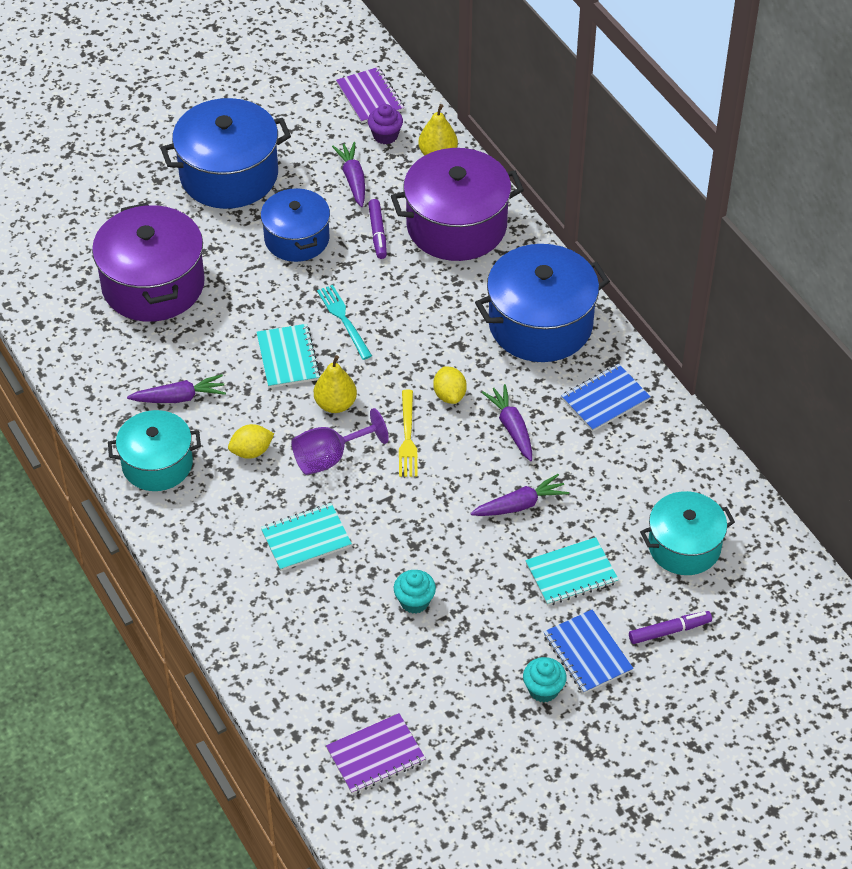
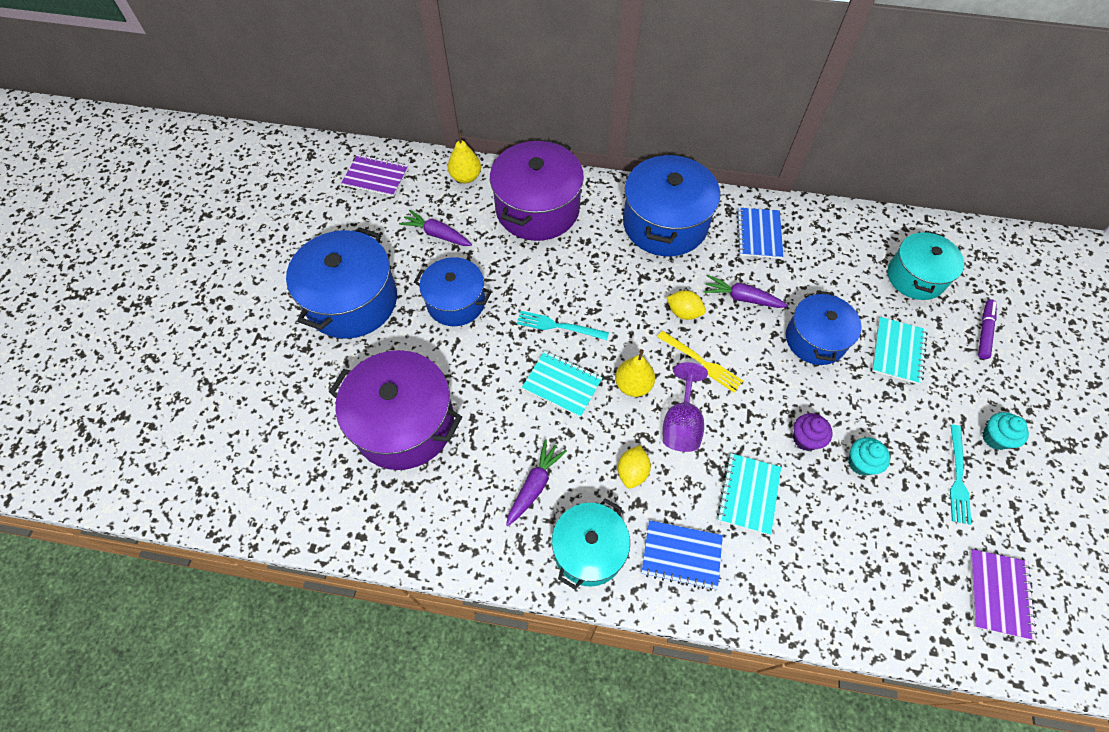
camera: 50 degrees left, 10 degrees up
purple cupcake [368,104,403,145] -> purple cupcake moved to [793,413,833,451]
purple marker [368,199,387,259] -> none
purple carrot [470,474,569,516] -> blue pot [786,291,862,365]
blue notebook [544,609,633,694] -> blue notebook moved to [641,520,723,591]
none -> turquoise fork [950,425,971,525]

